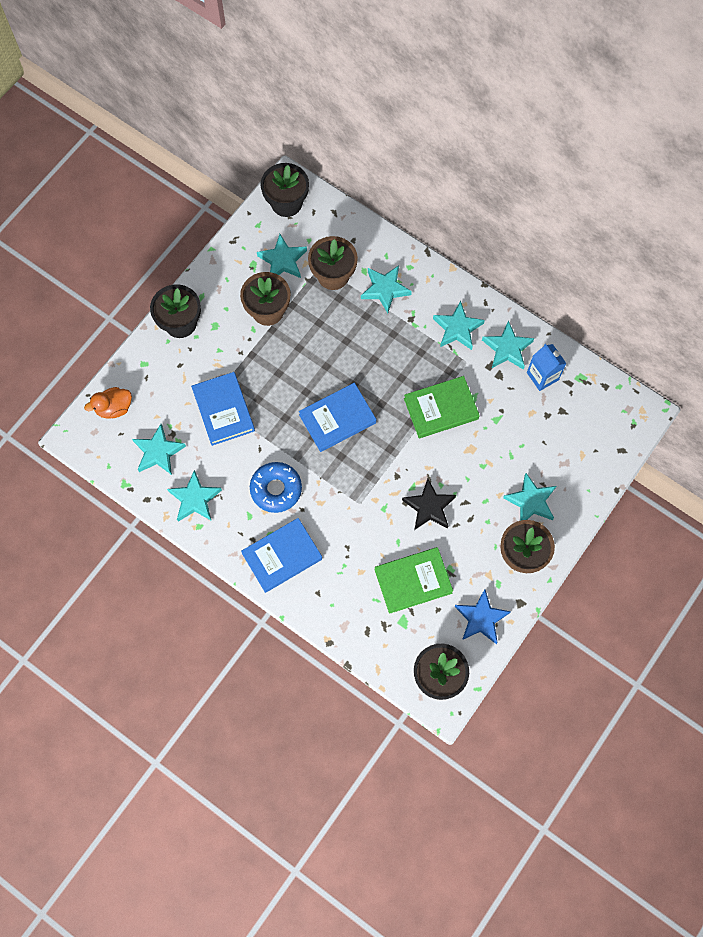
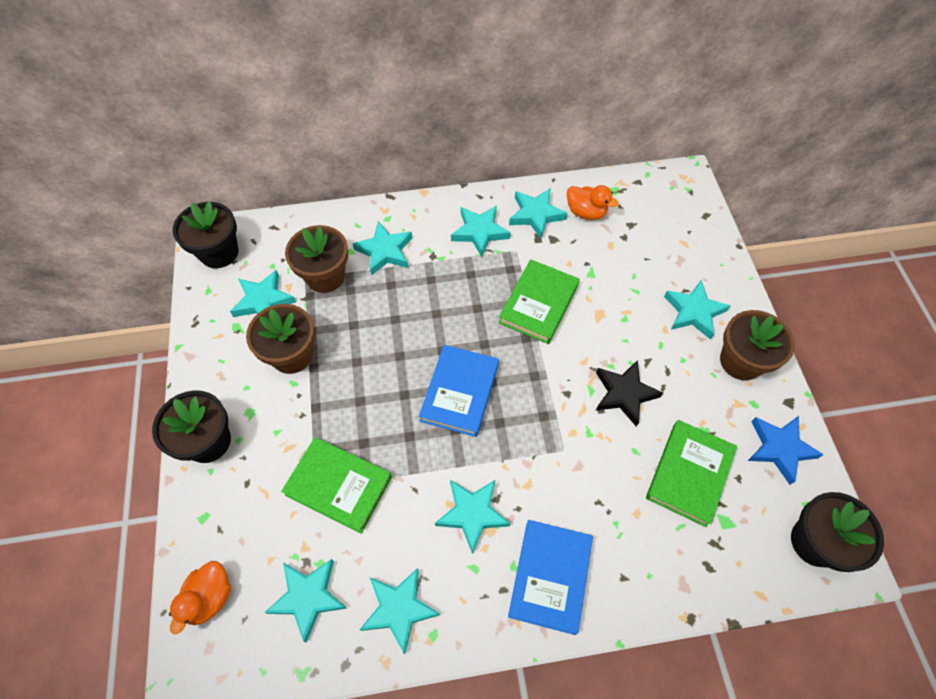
camera: 45 degrees left, 10 degrees down
blue book [191,372,255,446] -> green book [281,437,392,534]
blue donut [250,462,302,513] -> turquoise star [435,480,511,554]
blue carton [527,344,567,391] -> orange duck [567,185,619,220]

